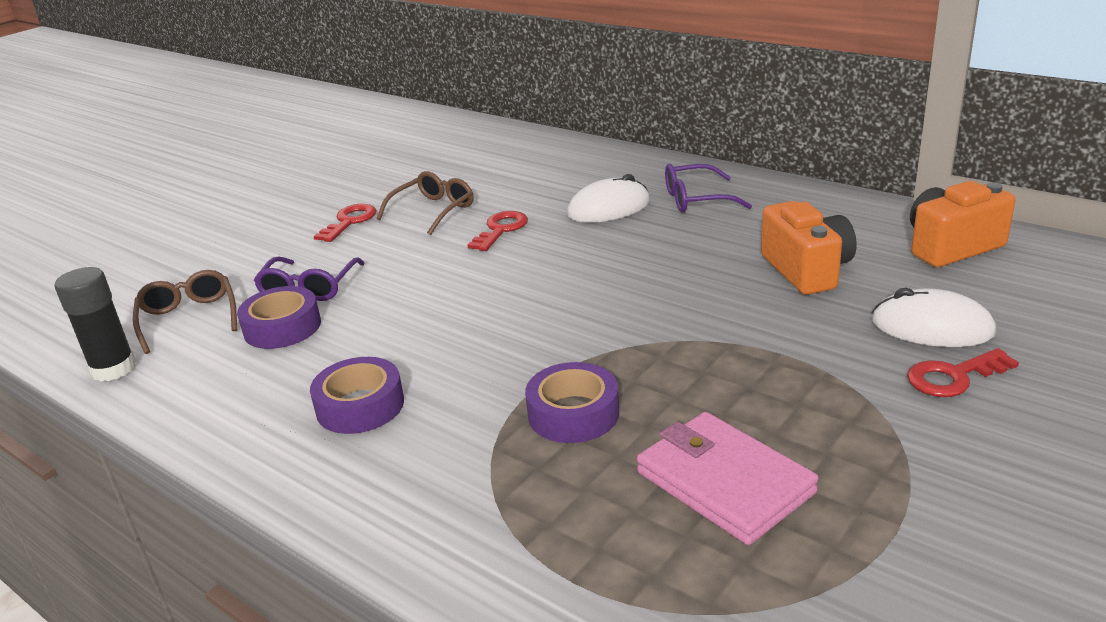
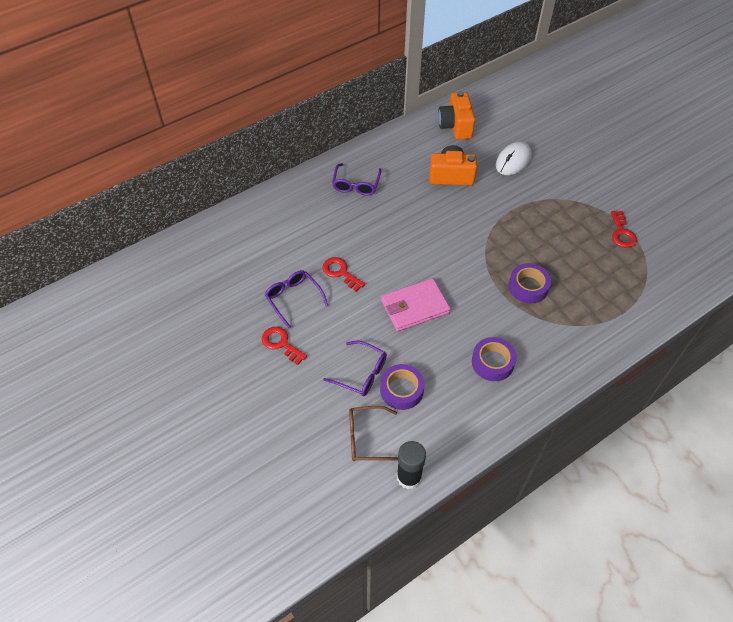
camera: 75 degrees left, 25 degrees up
brown glasses [377,171,474,235] -> purple glasses [265,270,329,329]
white mouse [567,174,650,223] -> none
pink wallet [637,412,819,545] -> pink wallet moved to [381,278,451,331]
red key [907,348,1019,397] -> red key moved to [611,211,637,248]

